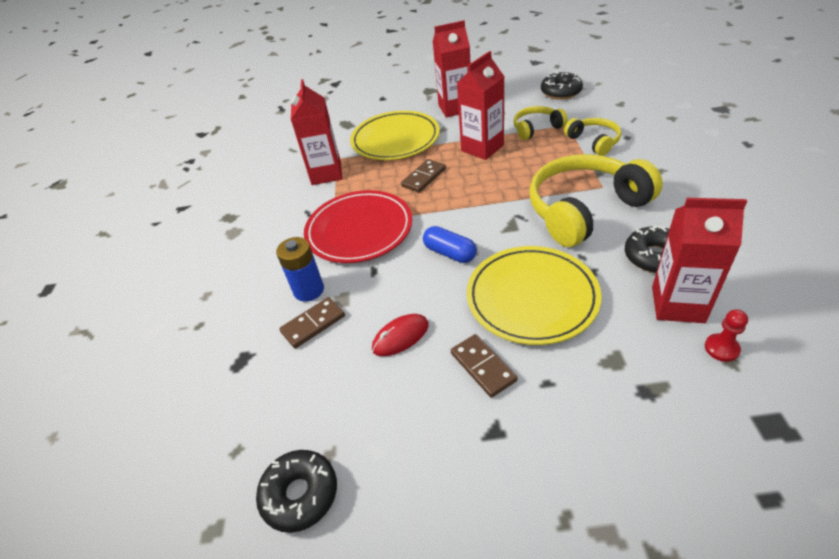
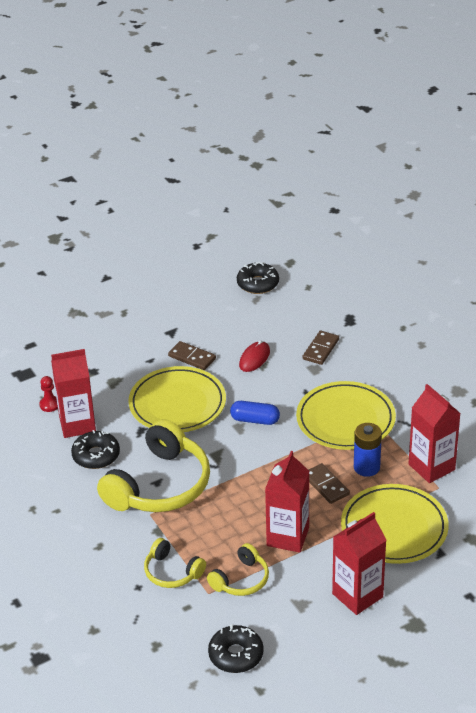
camera: 150 degrees right, 5 degrees down
blue battery [276,237,324,302] -> blue battery moved to [354,423,382,477]
red plate [304,190,412,263] -> yellow plate [296,381,396,450]
brown domino [401,159,446,193] -> brown domino turned 45 degrees counterclockwise [309,463,350,504]

